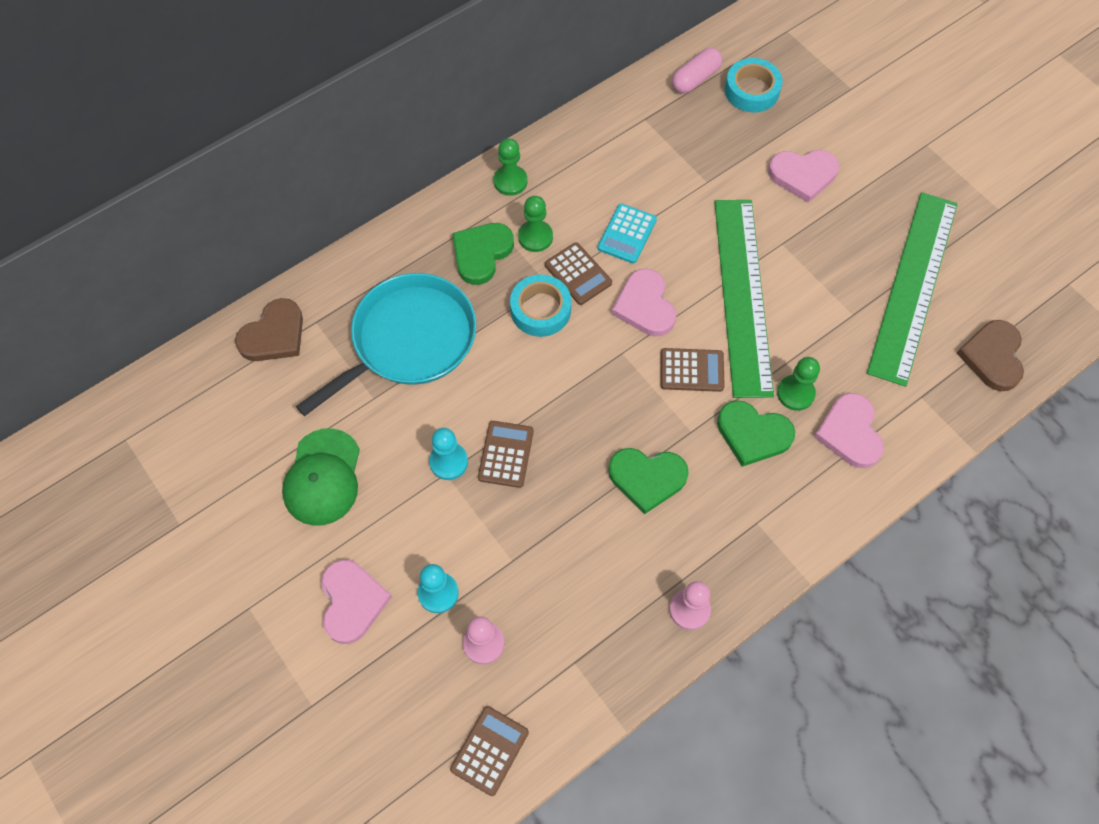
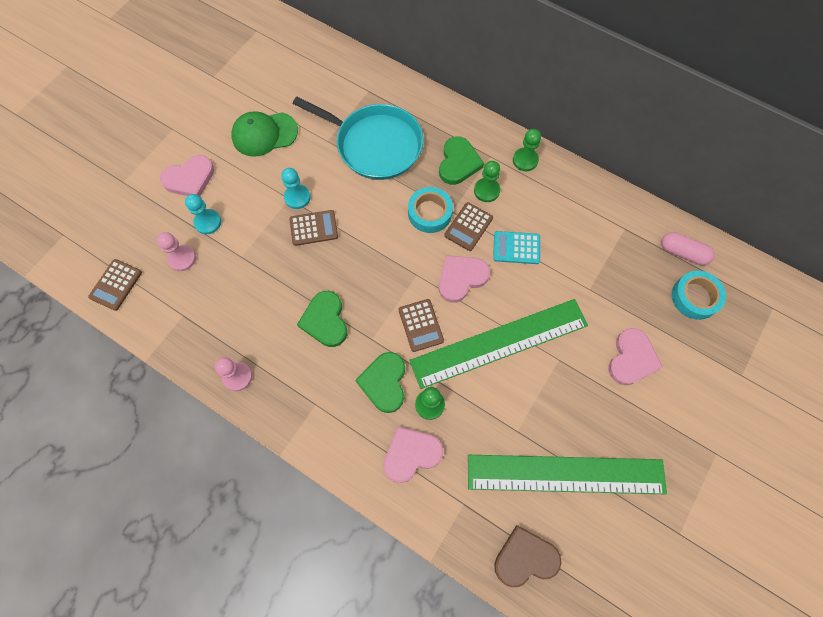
camera: 70 degrees right, 5 degrees up
brown heart [235,298,303,361] -> none
brown calculator [450,706,529,796] -> brown calculator turned 105 degrees clockwise [88,259,142,311]
green heart [452,223,514,285] -> green heart turned 90 degrees clockwise [439,136,484,185]
pink heart [768,150,839,203] -> pink heart turned 135 degrees counterclockwise [608,328,663,385]

